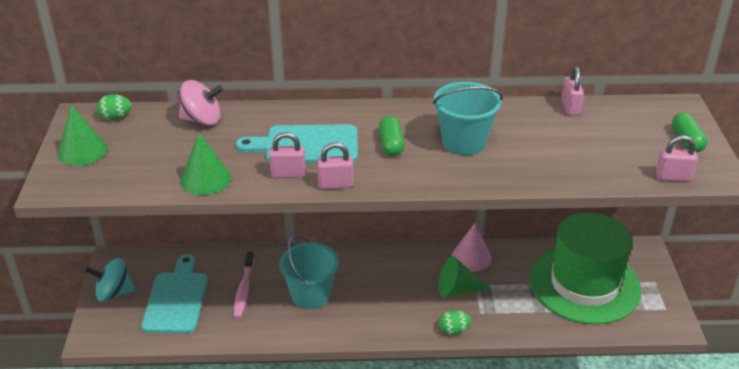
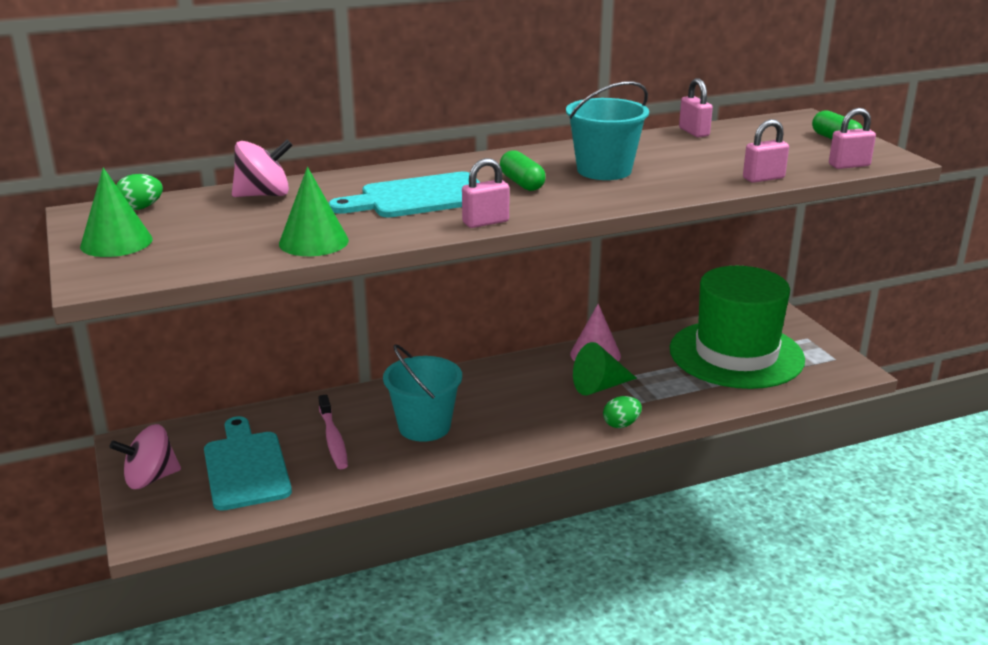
camera: 20 degrees left, 10 degrees down
turquoise spinning top [85,258,135,302] -> pink spinning top [109,424,181,489]
pink padlock [269,132,306,178] -> pink padlock moved to [743,119,789,183]

